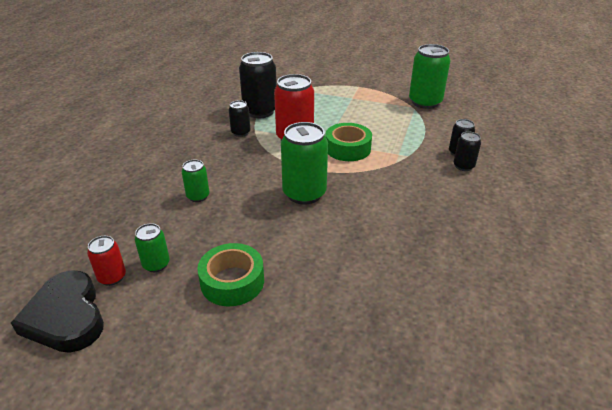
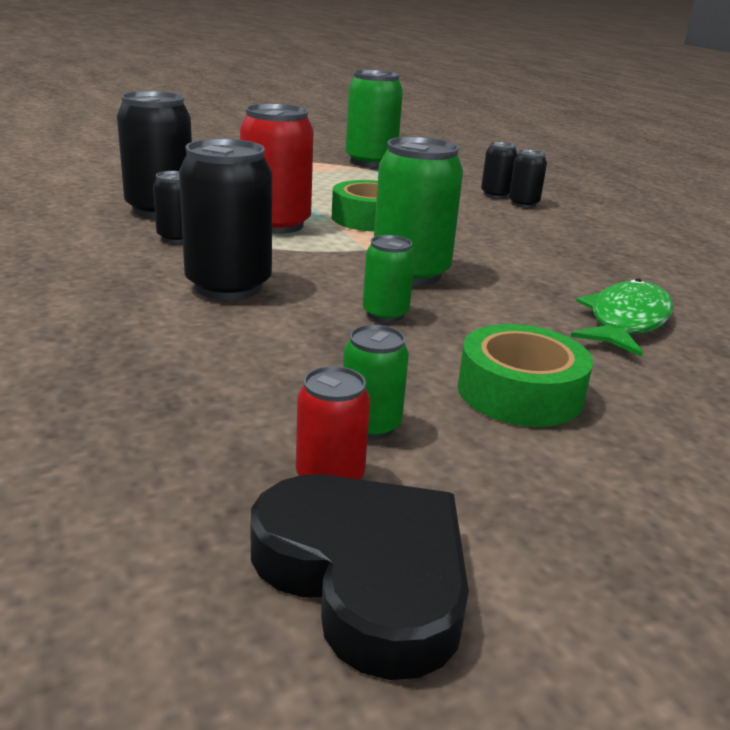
camera: 45 degrees left, 10 degrees down
black heart [11,270,104,353] -> black heart turned 150 degrees counterclockwise [250,474,469,680]
green can [182,160,210,202] -> green can moved to [363,235,415,322]
none -> black can [179,139,272,300]
none -> green fish [570,278,674,357]

